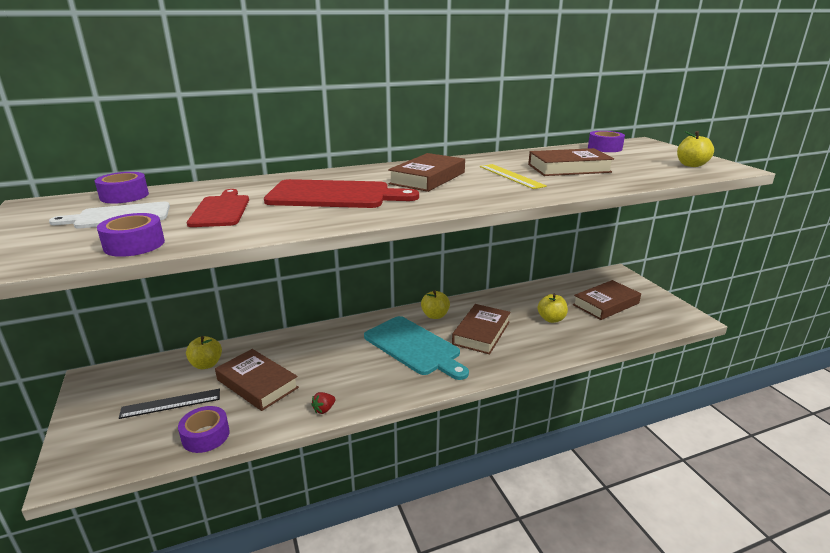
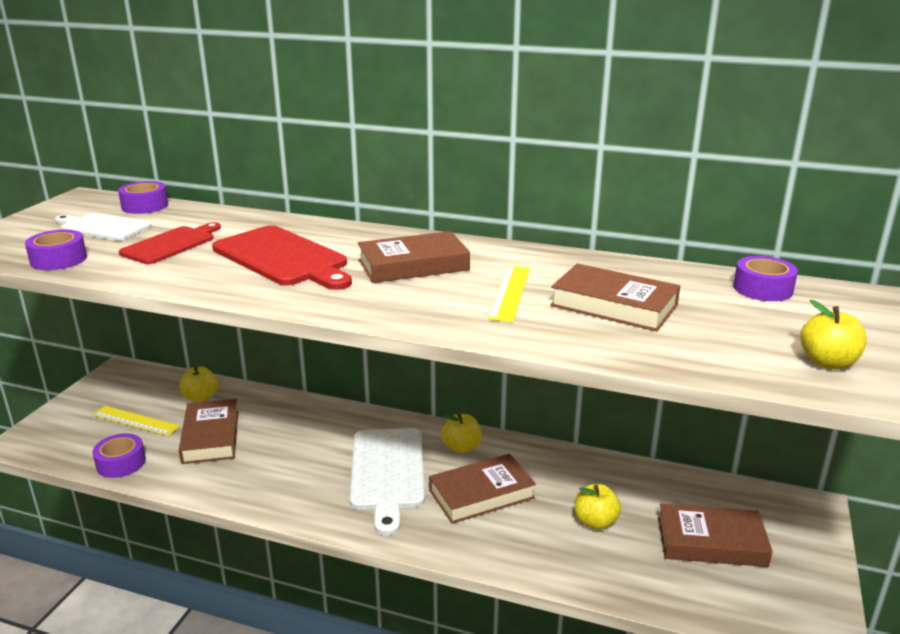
camera: 40 degrees right, 0 degrees up
black ruler [119,389,220,419] -> yellow ruler [92,406,180,436]
red strawberry [311,392,336,414] -> none
turquoise cutting board [364,316,469,380] -> white cutting board [350,428,425,536]

